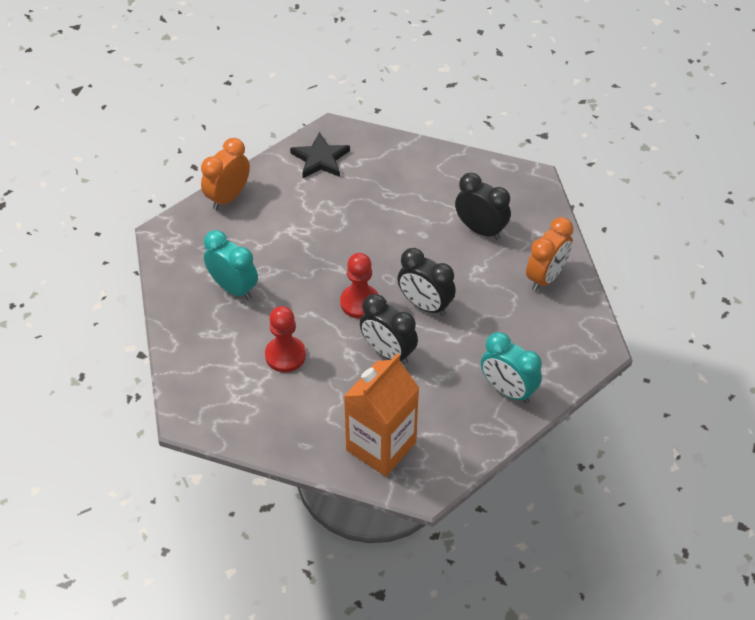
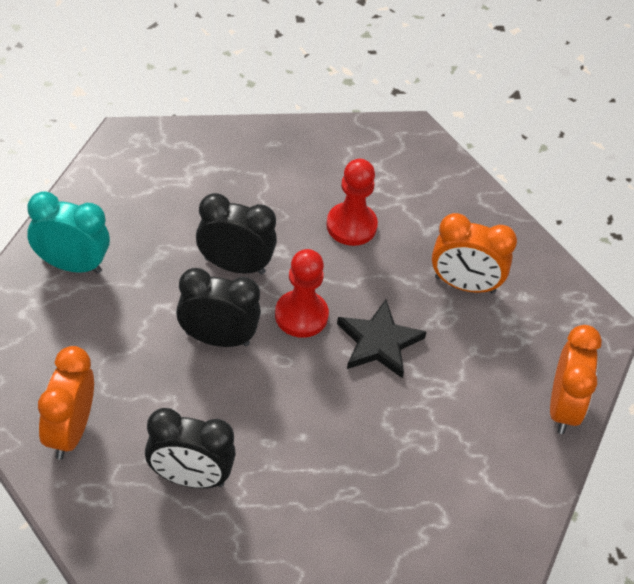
camera: 150 degrees right, 0 degrees up
turquoise clock [204,230,258,300] -> orange clock [432,213,517,294]
black star [290,132,350,178] -> black star moved to [337,300,426,378]
orange carton [343,353,419,476] -> none

